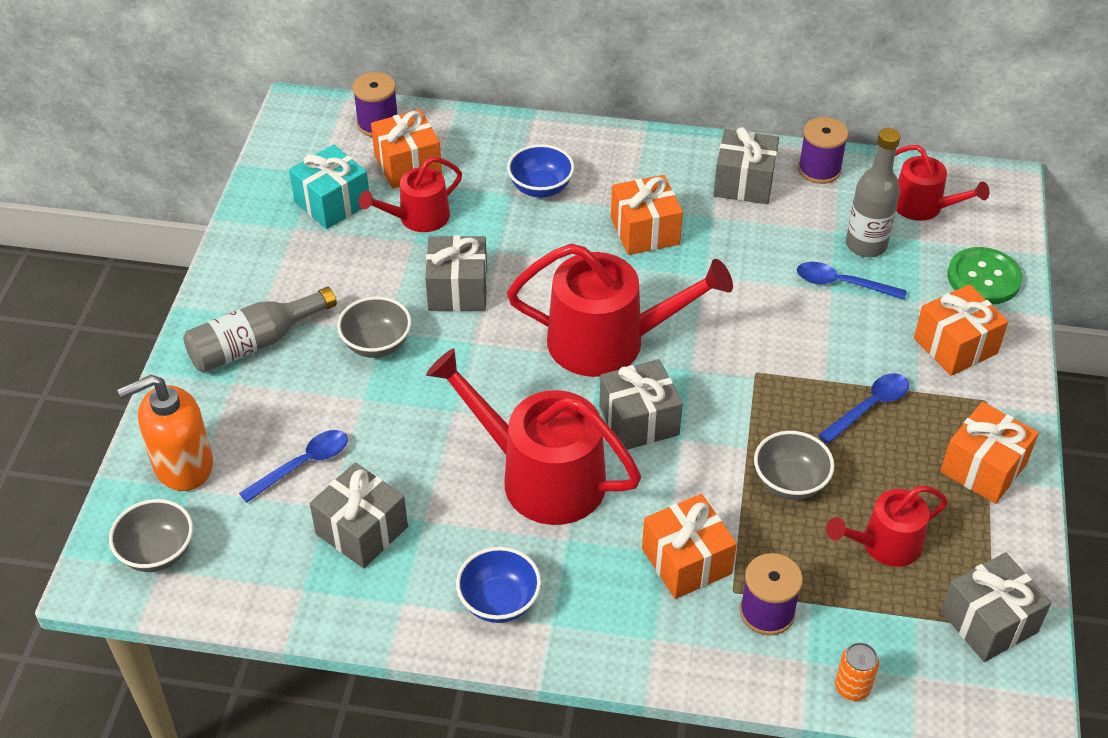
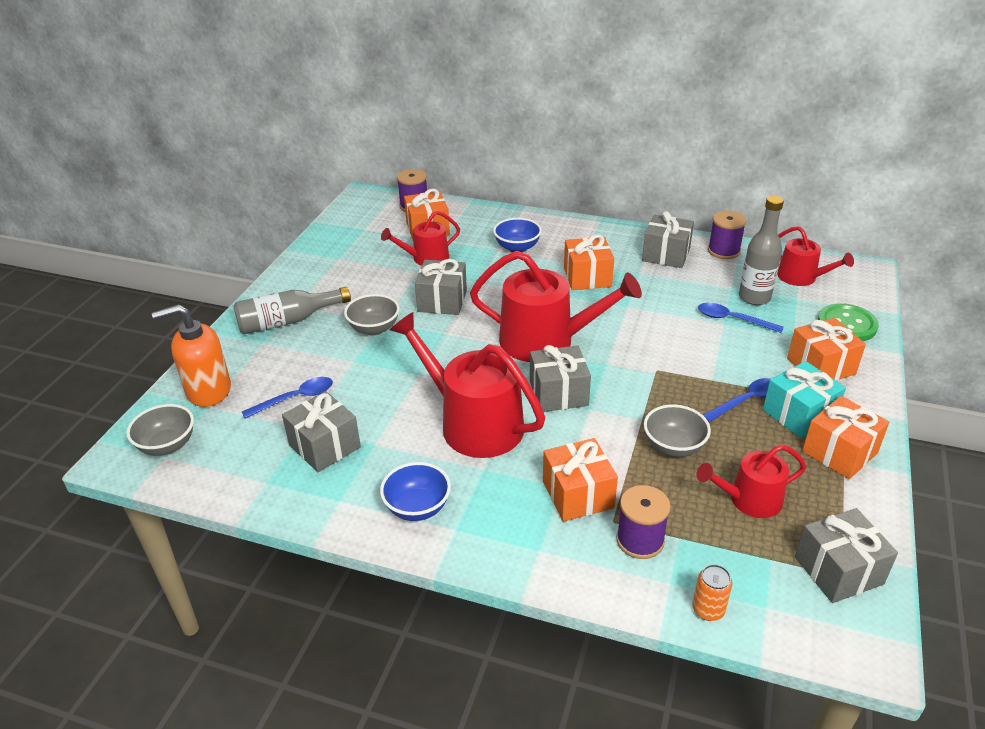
camera: 10 degrees right, 10 degrees down
turquoise gift [289,145,369,229] -> turquoise gift moved to [763,361,846,438]

